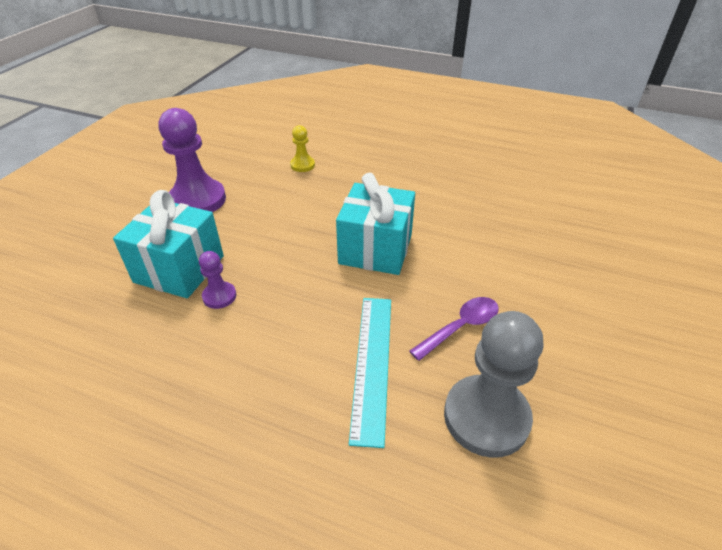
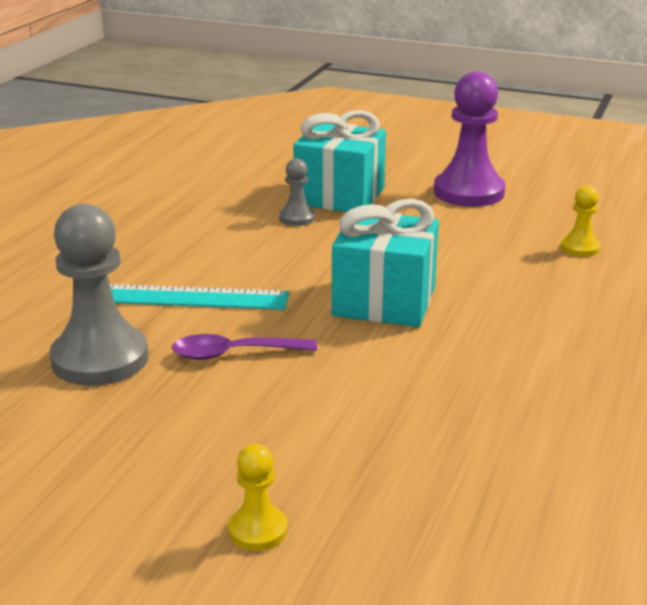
camera: 90 degrees right, 15 degrees down
purple pawn [199,251,236,309] -> grey pawn [279,158,315,226]
purple spoon [409,297,499,361] -> purple spoon turned 120 degrees clockwise [172,334,317,360]
none -> yellow pawn [228,444,288,551]

